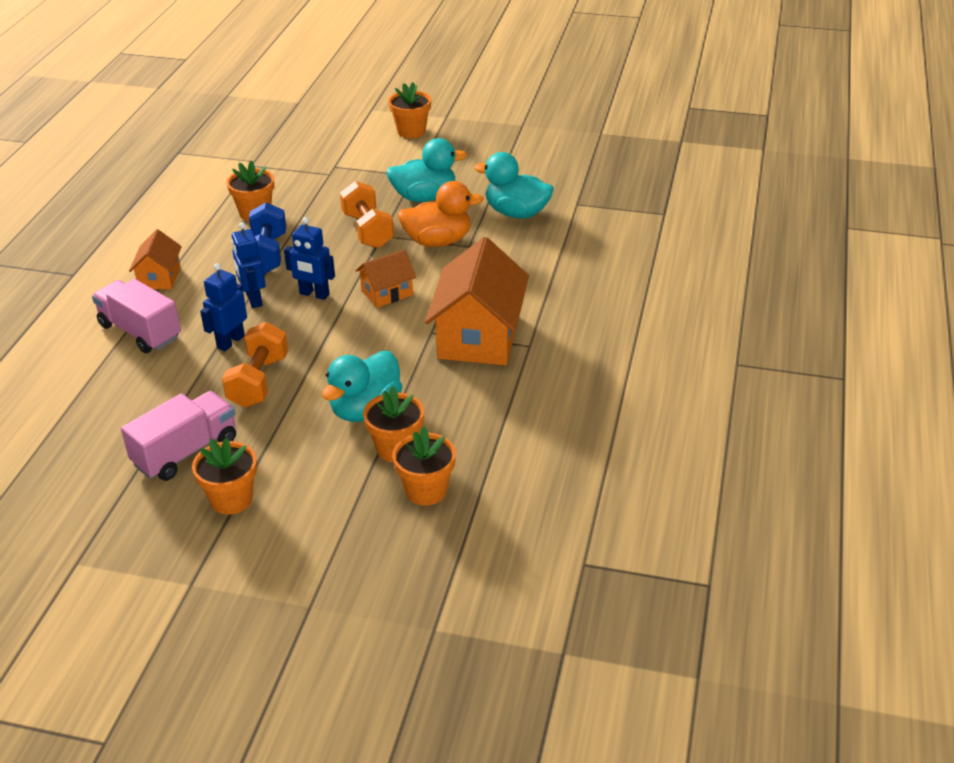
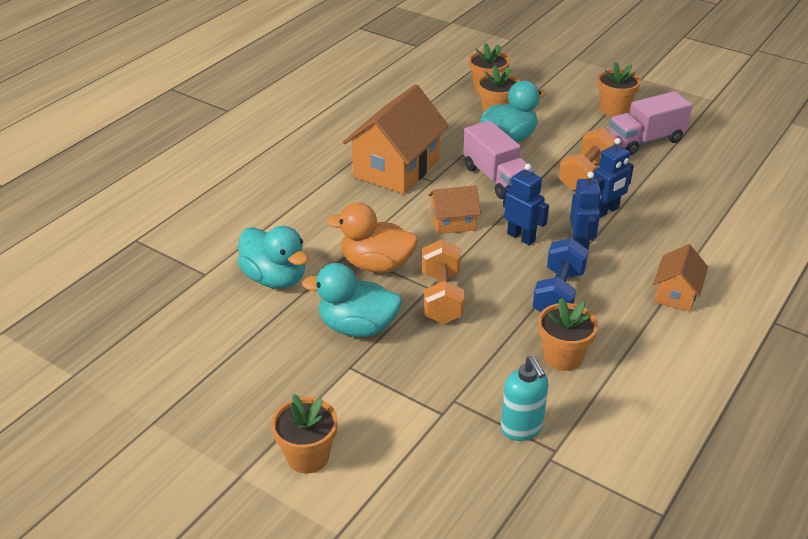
camera: 160 degrees left, 0 degrees up
pink truck [92,279,181,353] -> pink truck moved to [463,120,534,199]
none -> turquoise soap dispenser [501,356,548,441]

